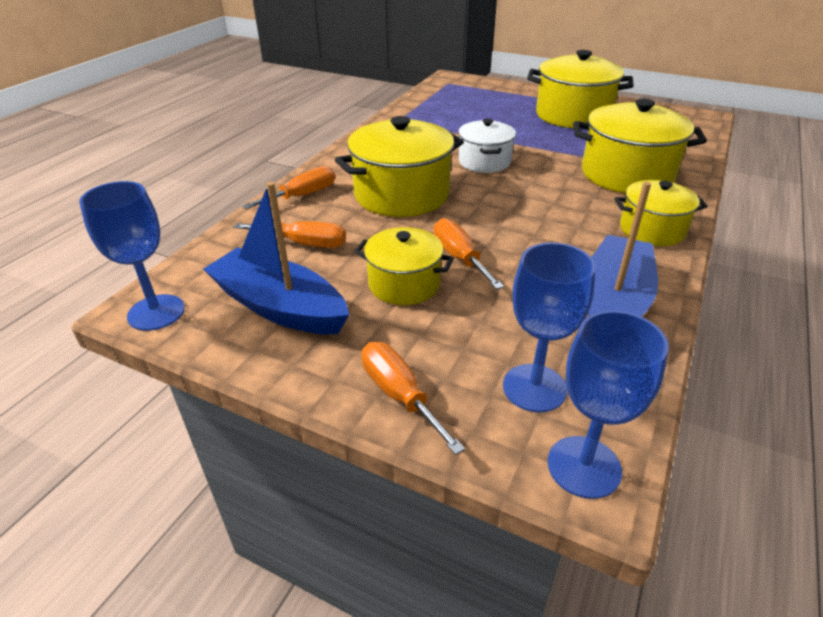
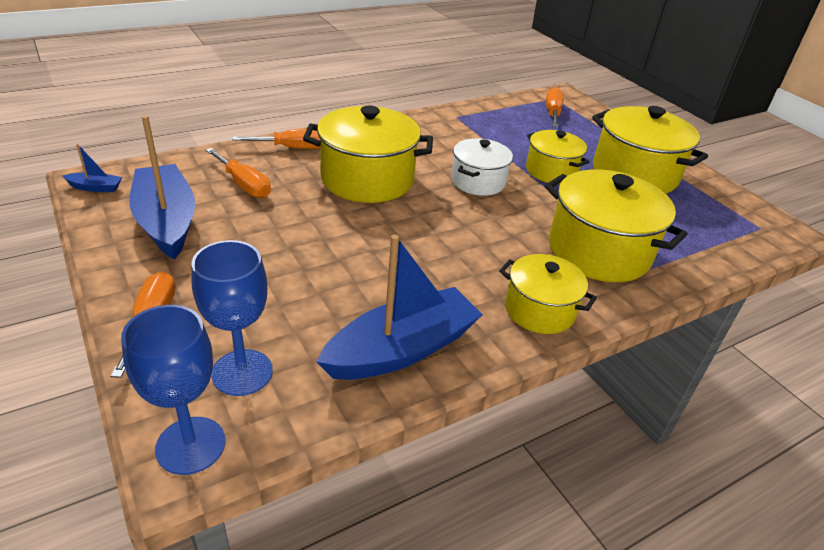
camera: 30 degrees right, 0 degrees up
blue goblet [79,181,185,331] -> blue boat [63,144,122,192]
yellow pot [354,227,454,305] -> yellow pot moved to [526,130,589,184]
orange screwdriver [434,218,504,290] -> orange screwdriver moved to [546,87,564,127]

